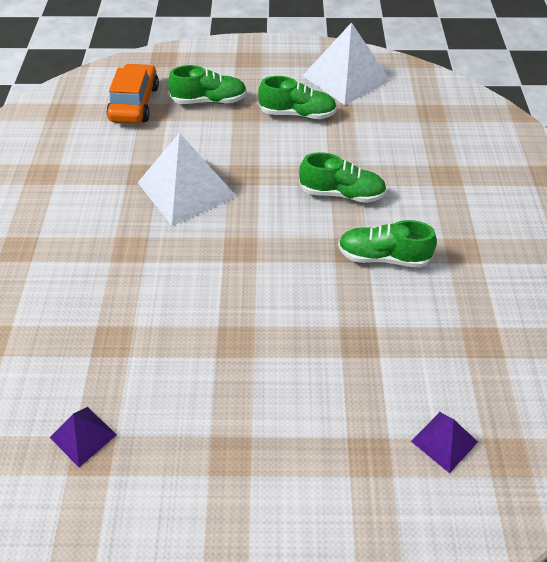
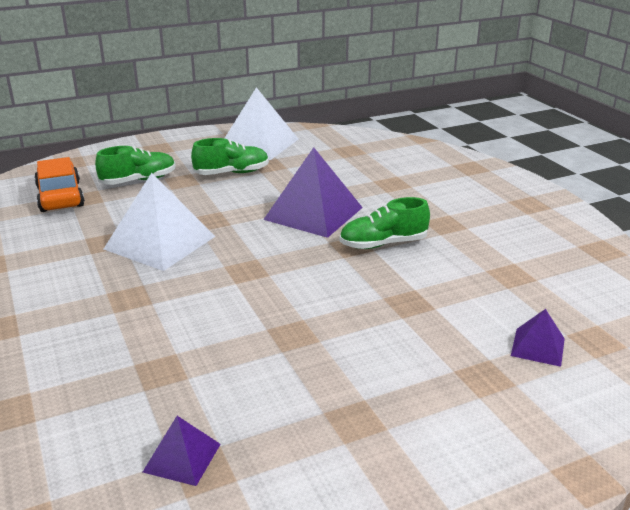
camera: 25 degrees left, 20 degrees down
green shoe [299,152,387,203] -> purple pyramid [263,147,363,238]

